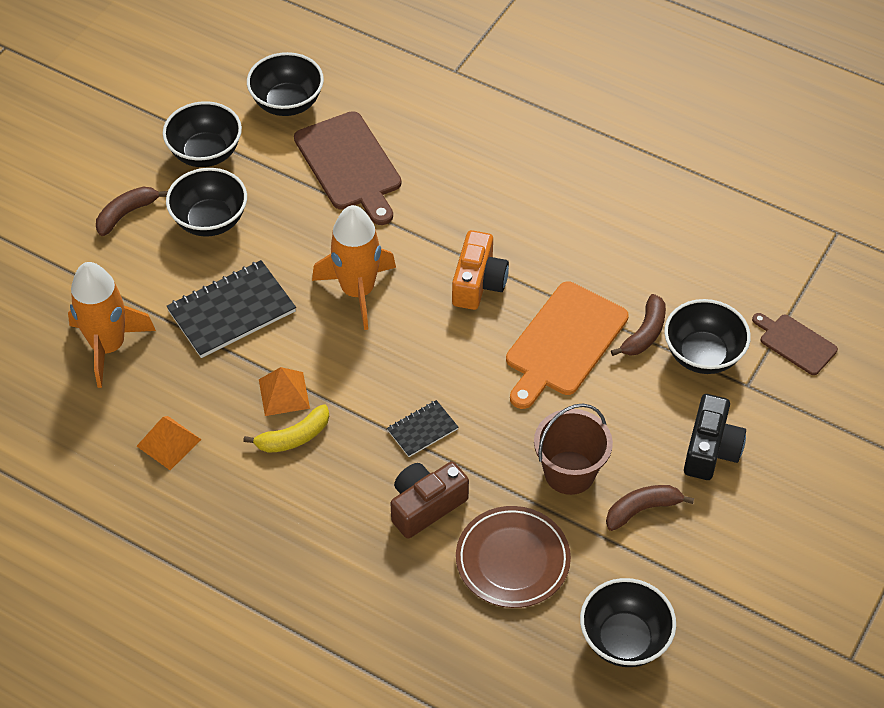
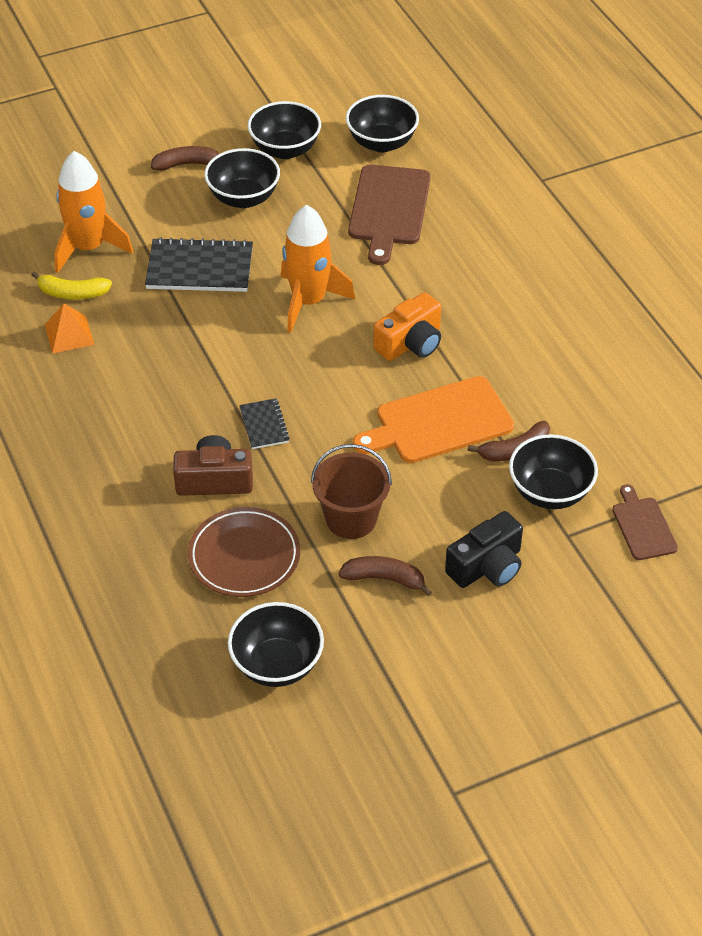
camera: 35 degrees right, 5 degrees down
yellow banana [244,404,329,453] -> yellow banana moved to [31,271,112,299]
orange pyramid [259,367,310,416] -> none
black notebook [387,400,458,457] -> black notebook turned 75 degrees clockwise [239,398,290,449]

